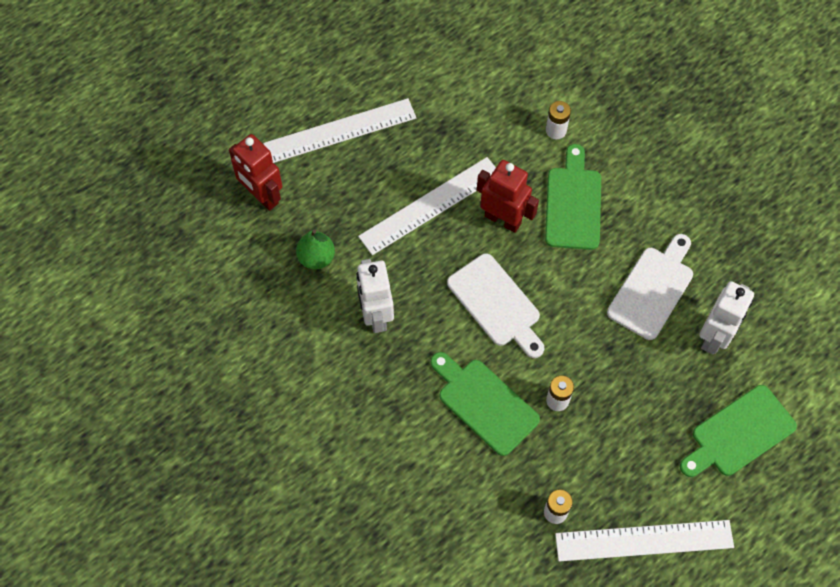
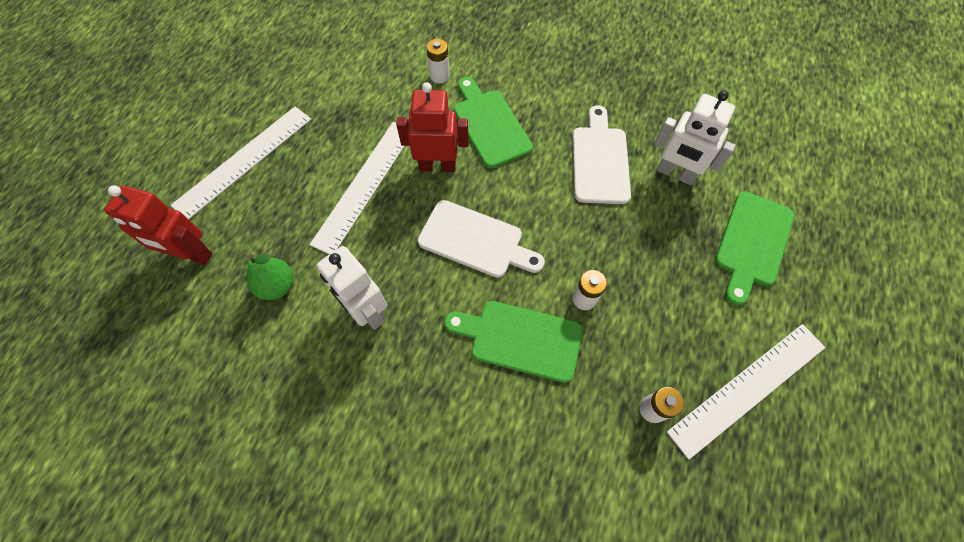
camera: 30 degrees left, 0 degrees up
white robot [699,281,754,355] -> white robot turned 120 degrees clockwise [654,90,736,185]

